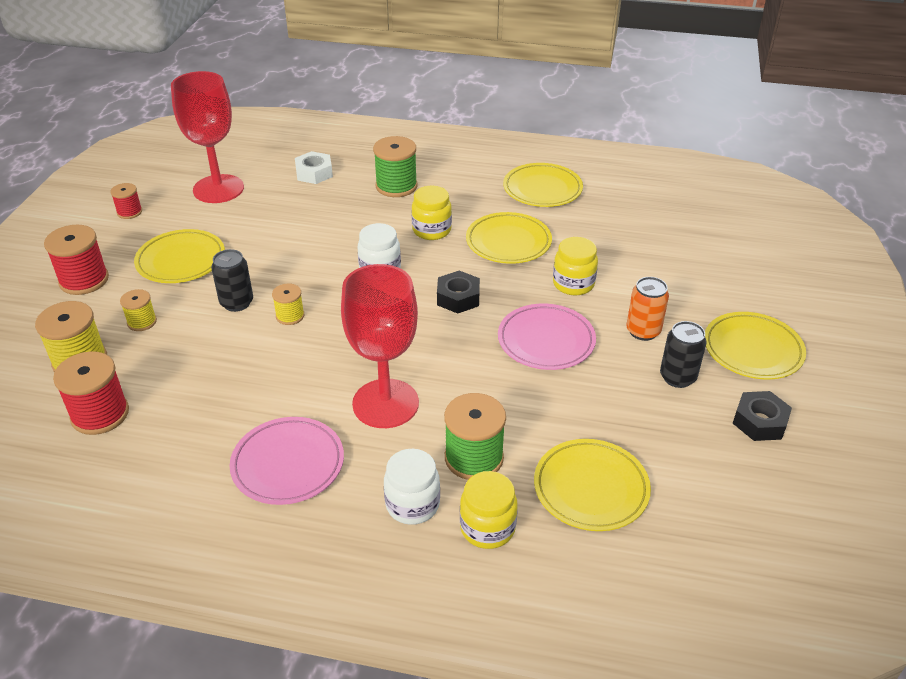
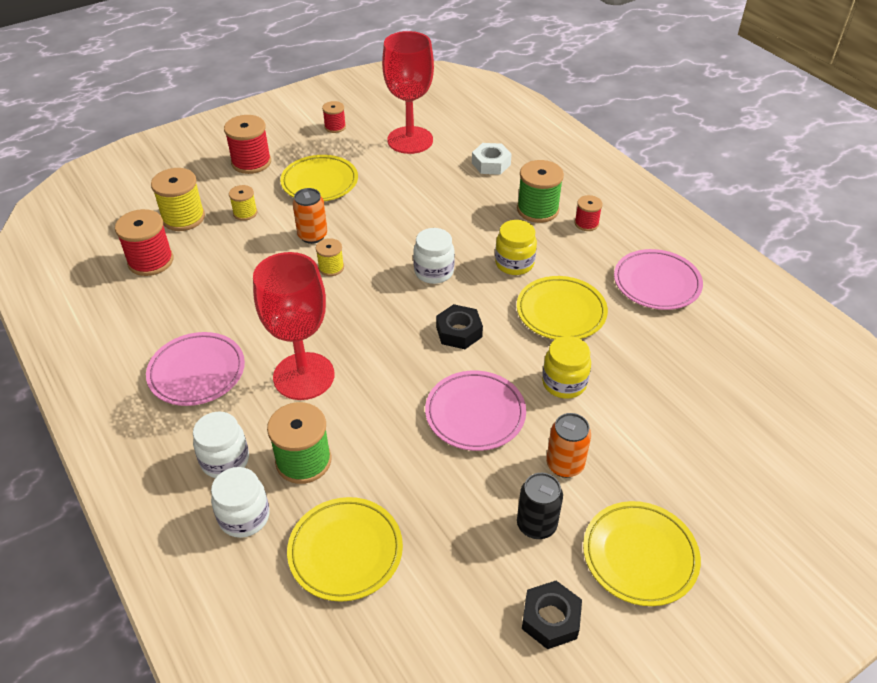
camera: 45 degrees right, 5 degrees up
black can [211,249,253,312] -> orange can [293,188,327,244]
yellow jar [460,471,518,549] -> white jar [211,467,270,538]
yellow plate [503,163,583,207] -> pink plate [614,249,703,310]
none -> red spool [575,195,603,231]

